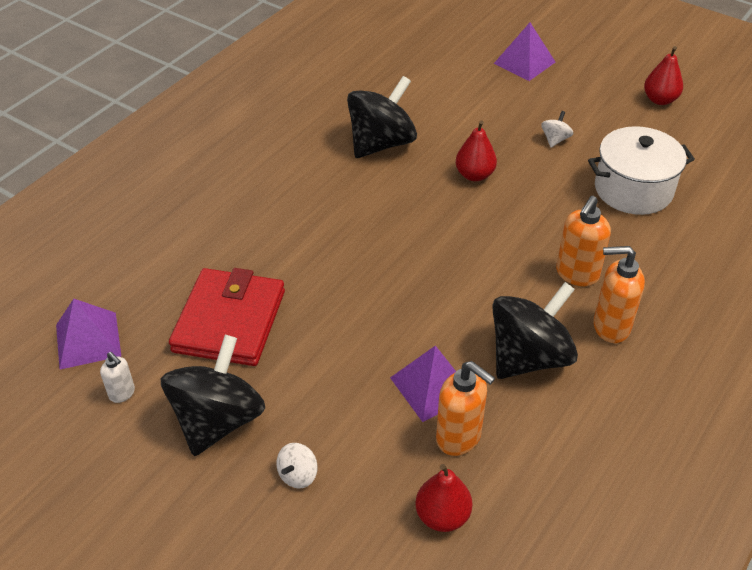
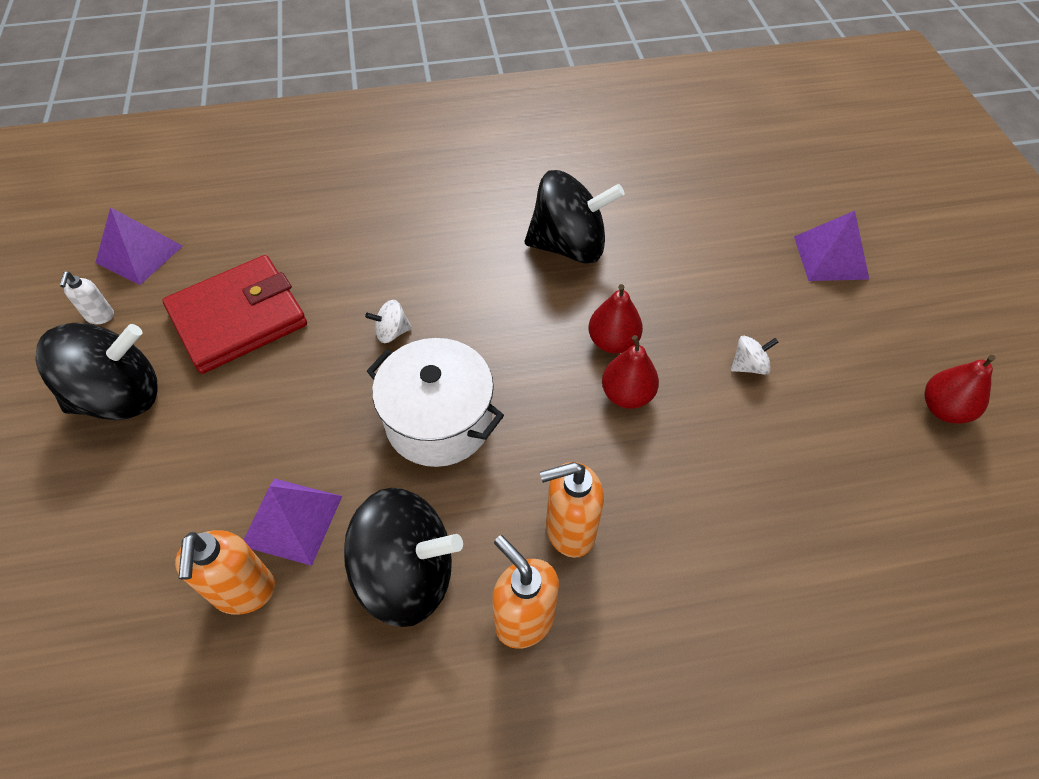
camera: 45 degrees right, 10 degrees up
white spinning top [276,443,318,489] -> white spinning top moved to [365,300,412,343]
red pear [415,464,472,532] -> red pear moved to [602,335,659,409]
white pot [588,126,695,215] -> white pot moved to [367,338,504,467]

